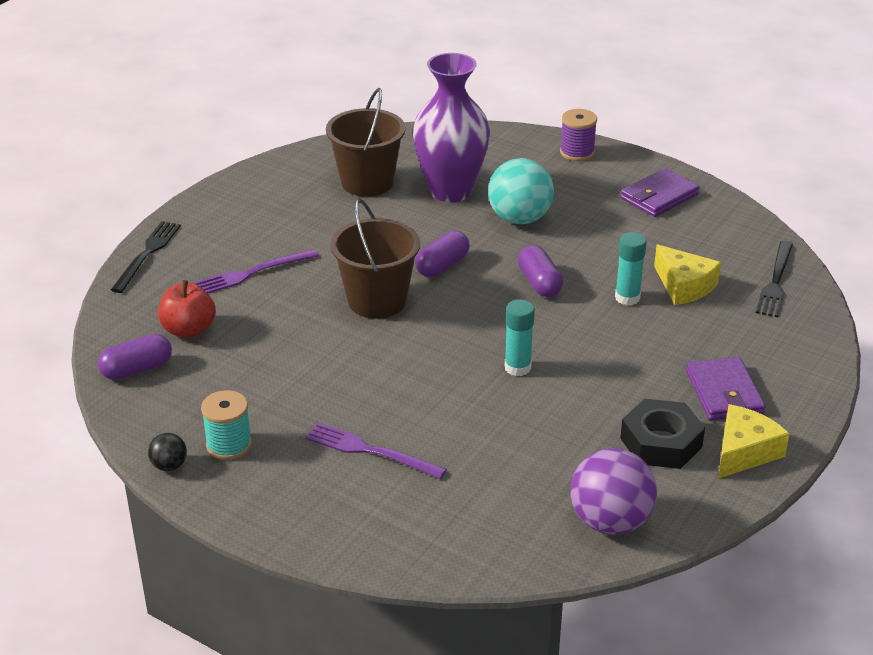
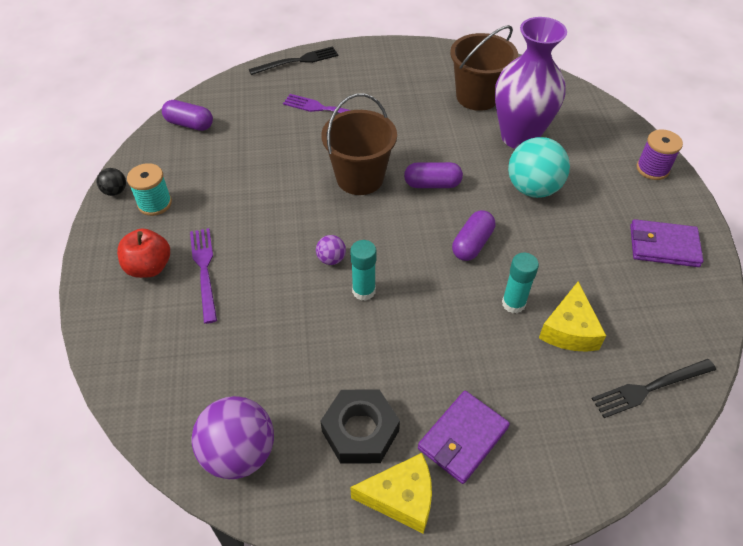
camera: 50 degrees right, 15 degrees up
red apple [158,280,216,338] -> red apple moved to [117,228,170,278]
none -> purple ball [316,235,346,265]

